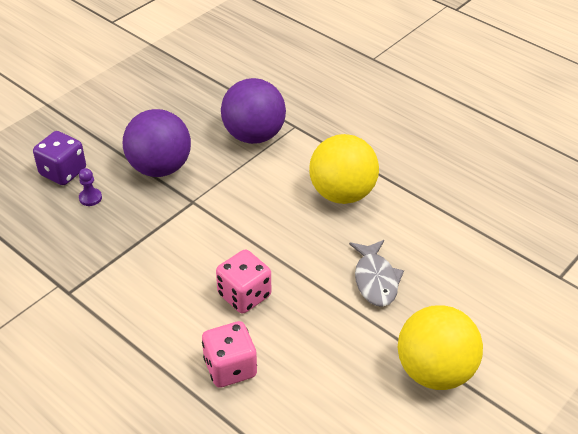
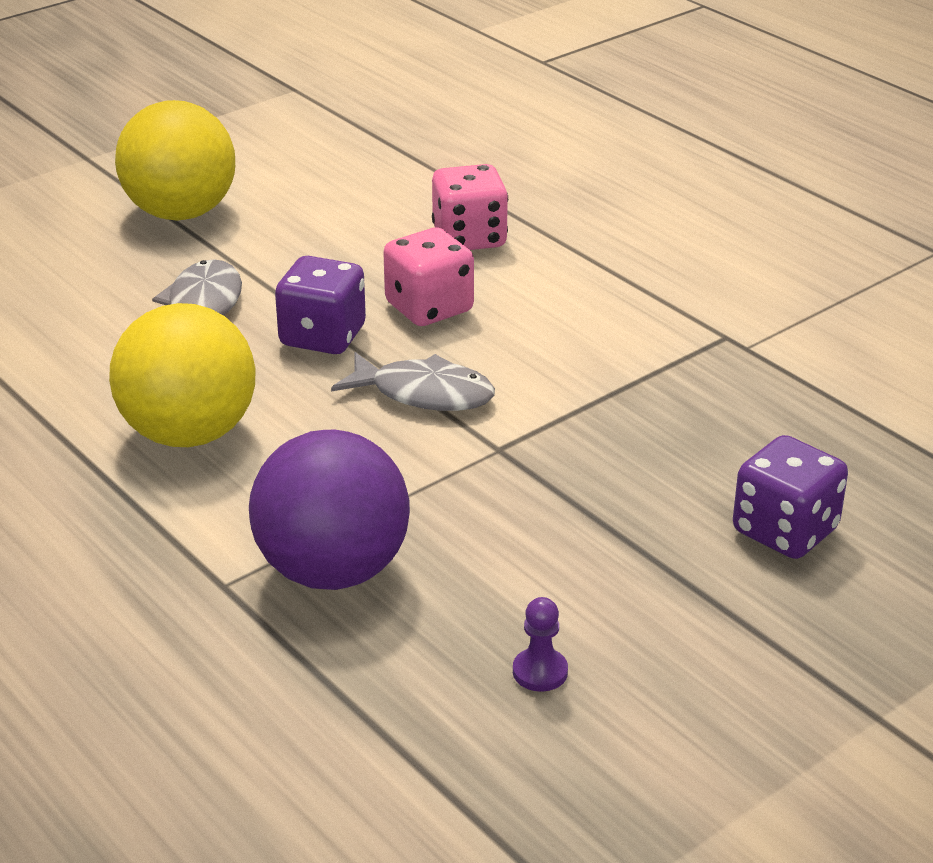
camera: 170 degrees left, 10 degrees down
purple pawn [79,168,102,206] -> purple pawn moved to [513,597,568,692]
purple ball [123,109,191,177] -> none
none -> purple dice [275,256,366,354]
none -> grey fish [331,352,495,411]

